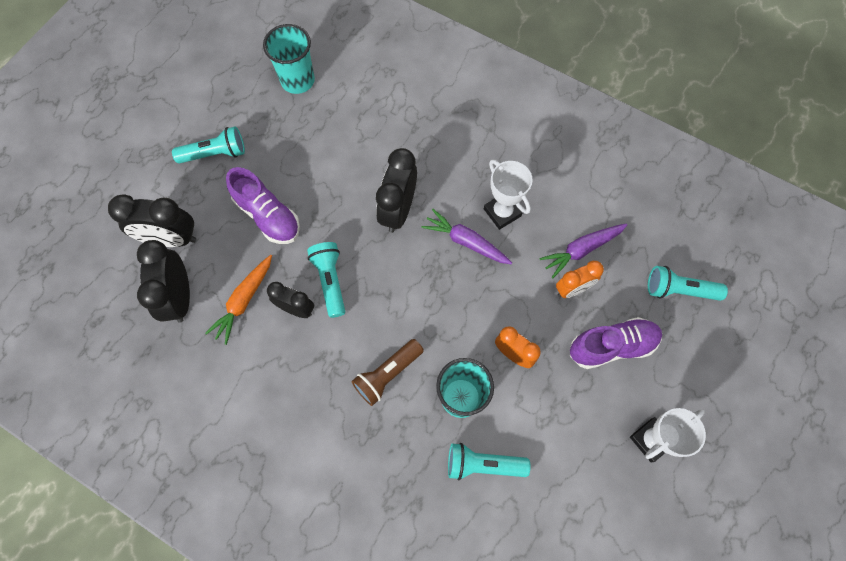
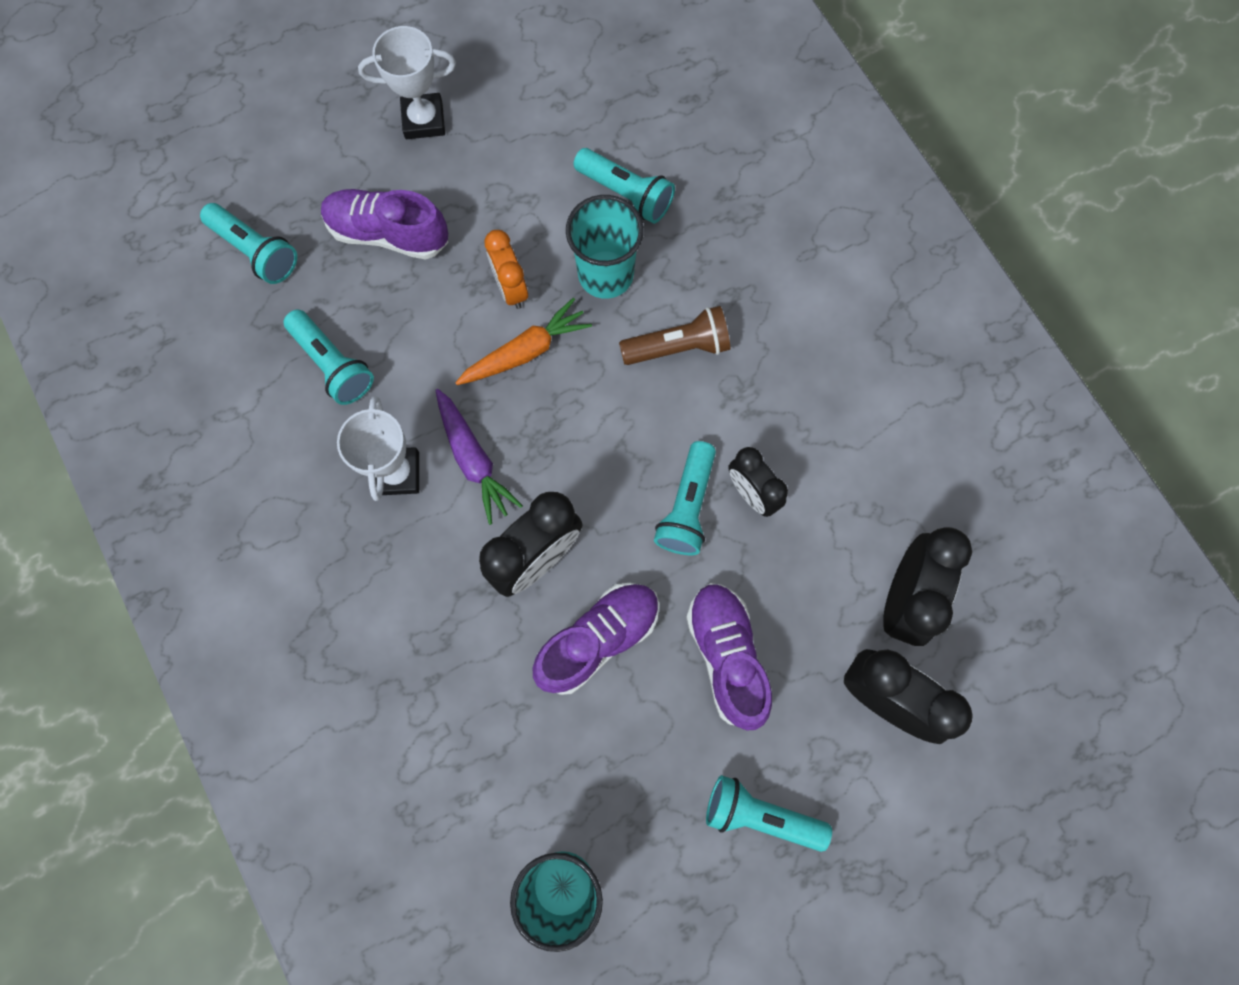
camera: 150 degrees left, 5 degrees up
orange carrot [205,255,272,345] -> orange carrot moved to [455,298,592,385]
purple carrot [539,223,627,278] -> turquoise flashlight [283,309,374,405]
orange clock [556,261,604,298] -> none
none -> purple shoe [533,583,659,695]

